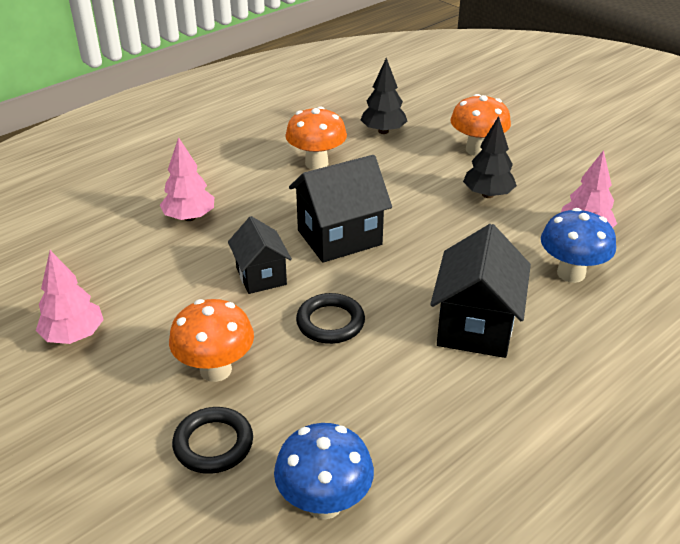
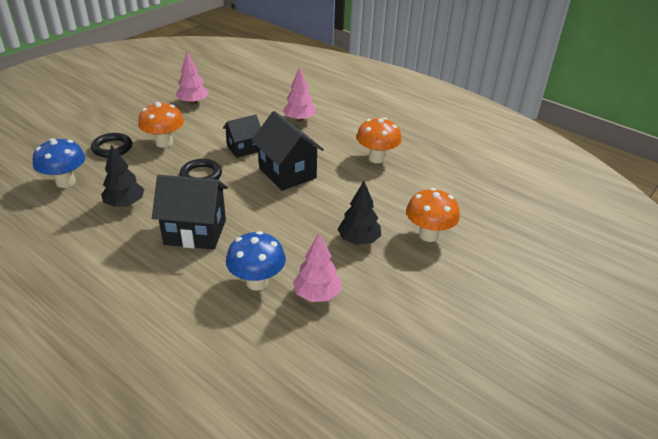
camera: 80 degrees right, 0 degrees up
black tree [360,58,407,134] -> black tree moved to [101,145,144,207]

